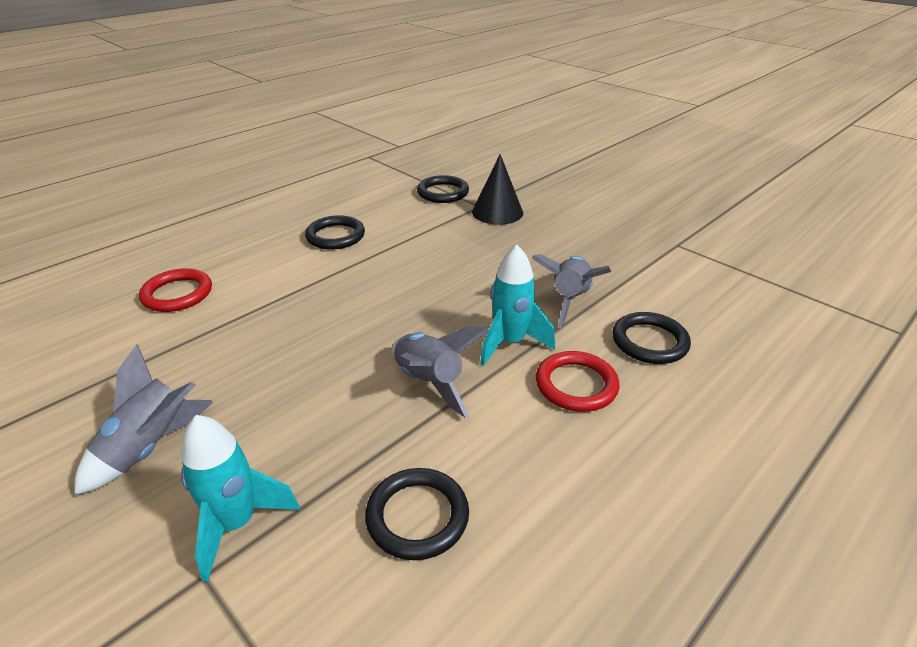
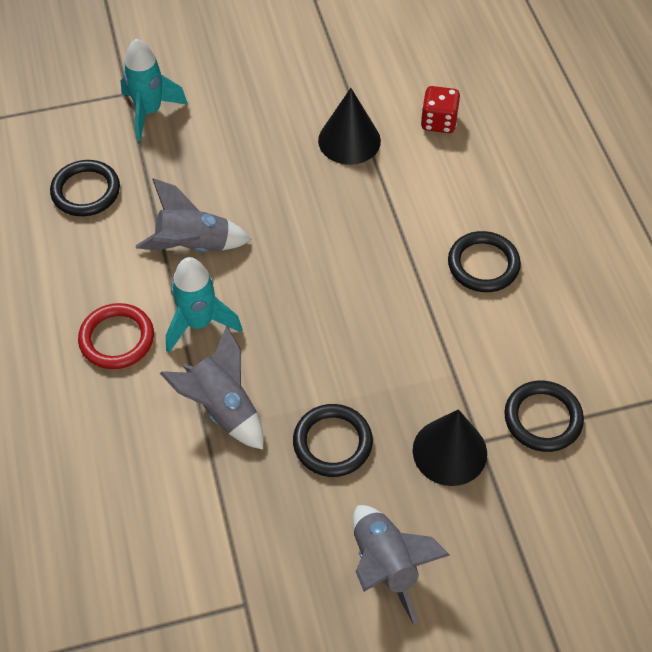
camera: 120 degrees right, 20 degrees up
grey rocket [74,345,213,495] -> grey rocket moved to [353,505,450,625]
red ring [139,268,212,312] -> red dice [421,86,461,133]
black ring [612,312,691,364] -> black ring moved to [293,404,373,477]
none -> black cone [318,88,381,165]

